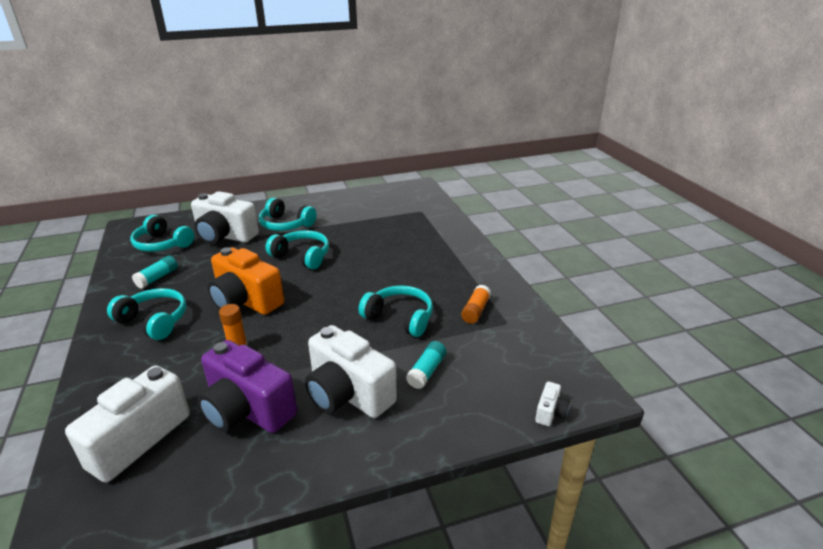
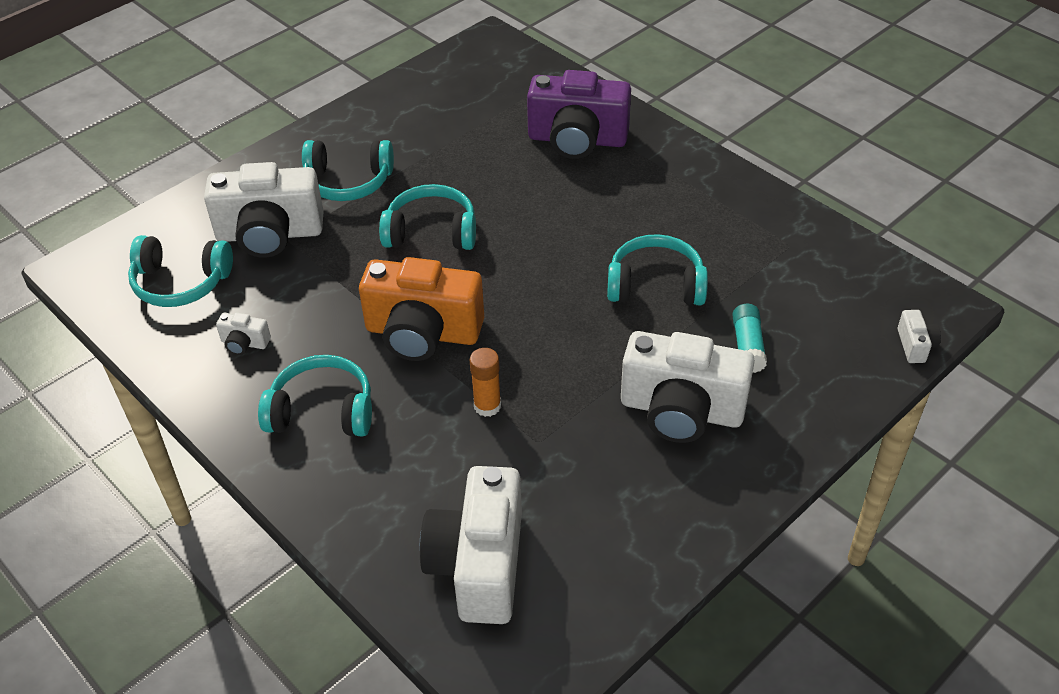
camera: 25 degrees left, 15 degrees up
turquoise glue stick [132,256,178,288] -> white camera [216,312,271,355]
purple camera [198,340,297,433] -> purple camera moved to [527,70,631,159]
orange glue stick [461,285,491,324] -> none

